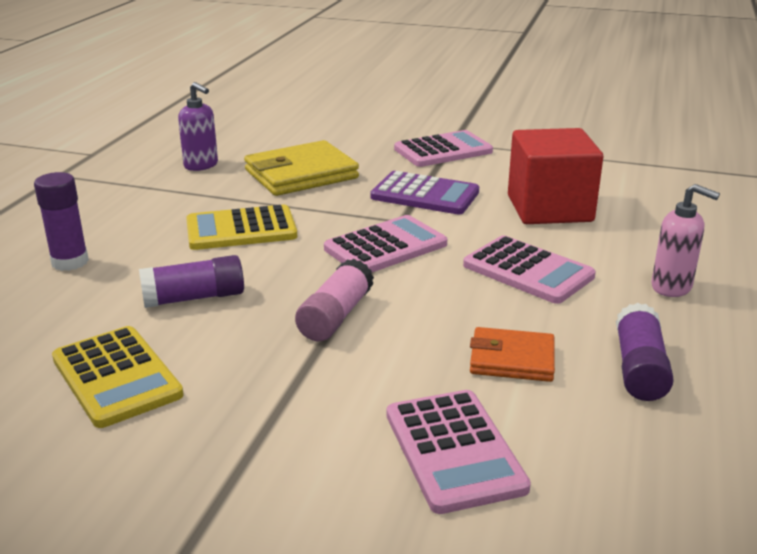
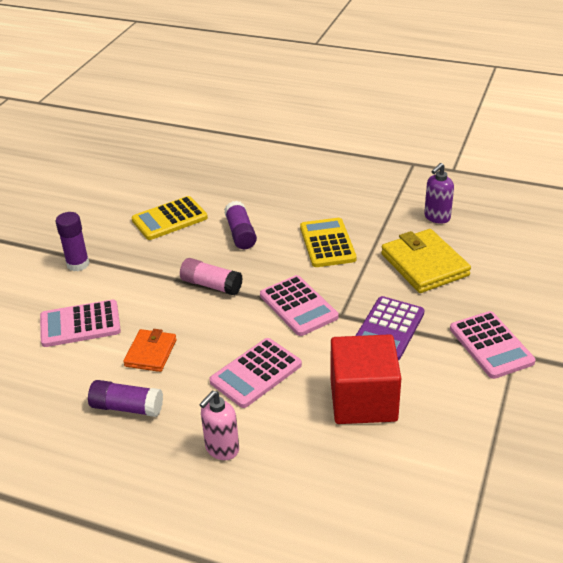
camera: 95 degrees right, 10 degrees up
purple glue stick [34,172,89,271] -> purple glue stick moved to [56,212,89,271]

